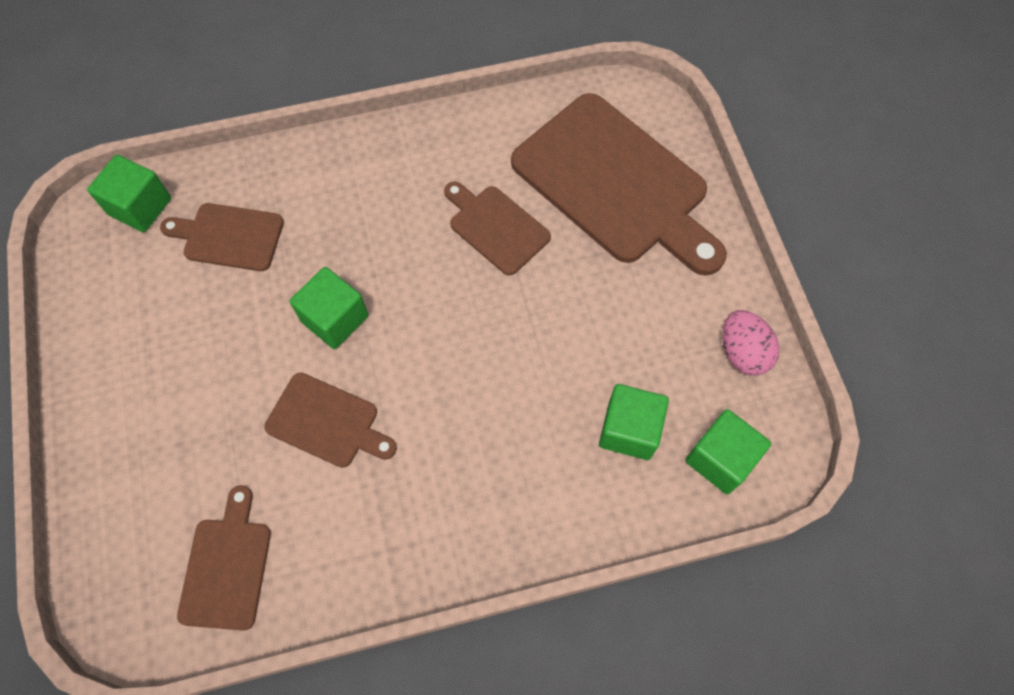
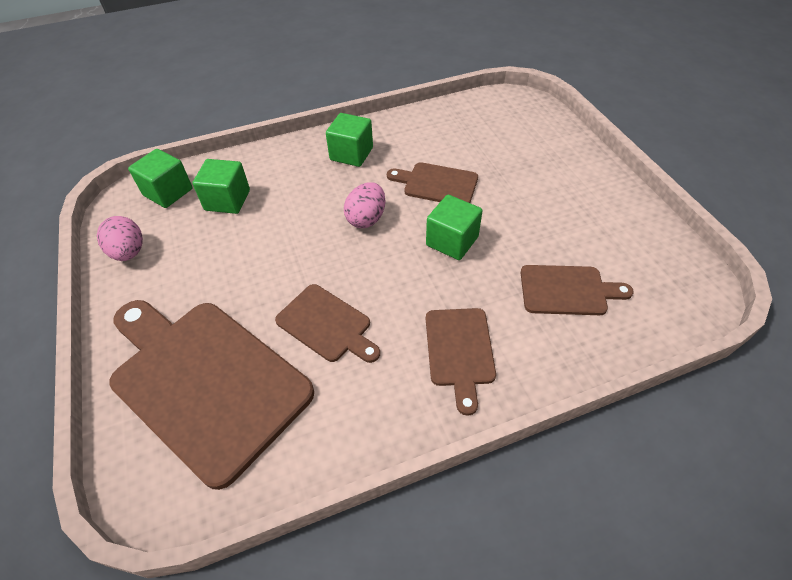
camera: 175 degrees right, 15 degrees down
green cube [87,155,171,232] -> green cube moved to [326,113,373,167]
brown cutting board [177,485,271,631] -> brown cutting board moved to [426,308,496,415]
none -> pink egg [344,182,385,228]

